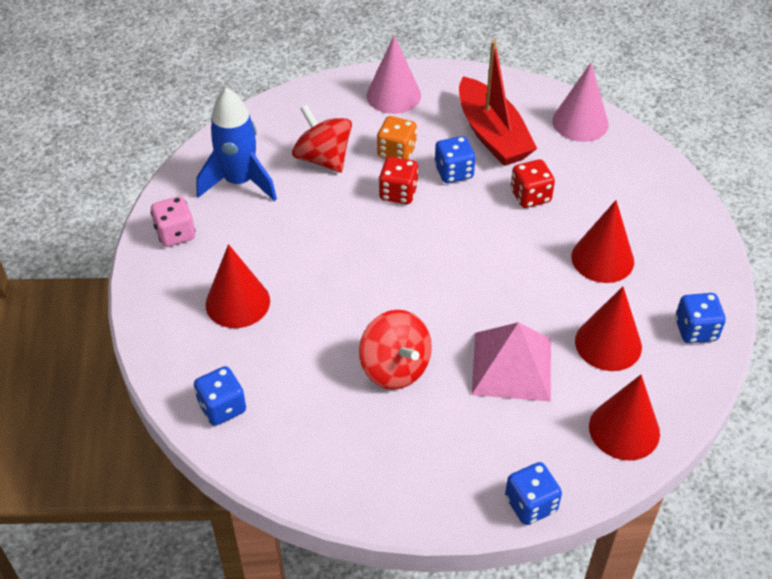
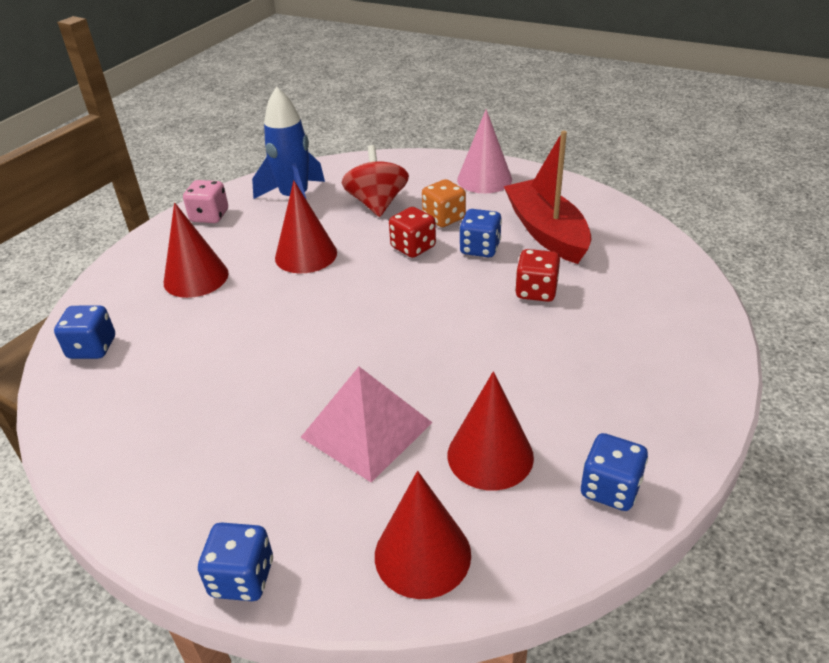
camera: 35 degrees right, 10 degrees down
red spinning top [359,310,432,390] -> none
red boat [459,40,537,166] -> red boat turned 150 degrees clockwise [504,131,591,264]
pink cone [552,63,609,142] -> none
red cone [571,200,634,283] -> red cone moved to [275,180,337,273]

